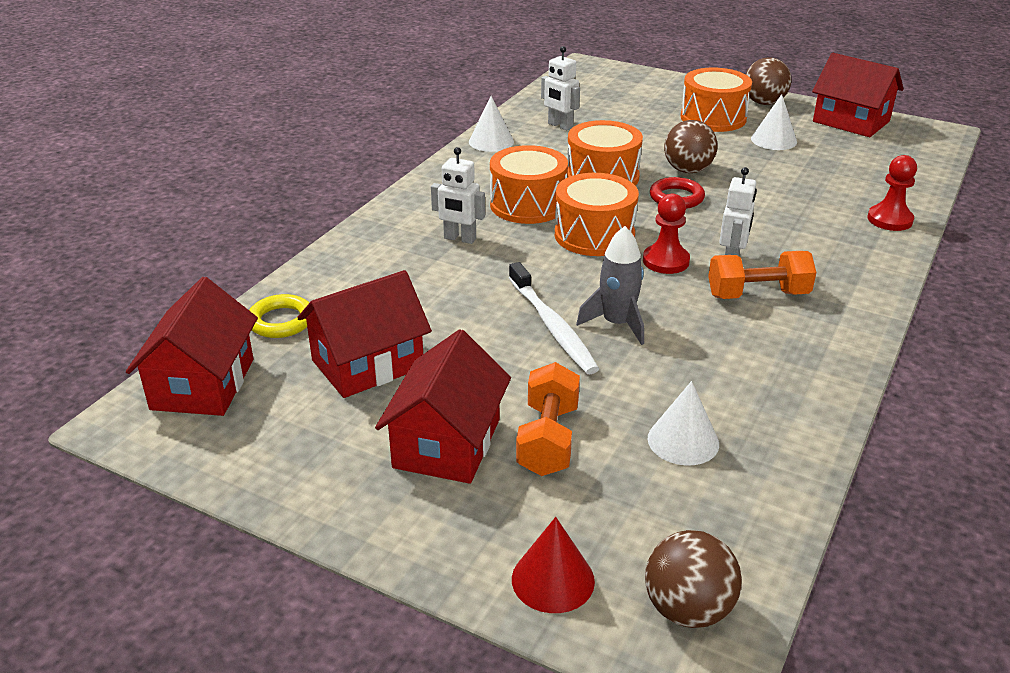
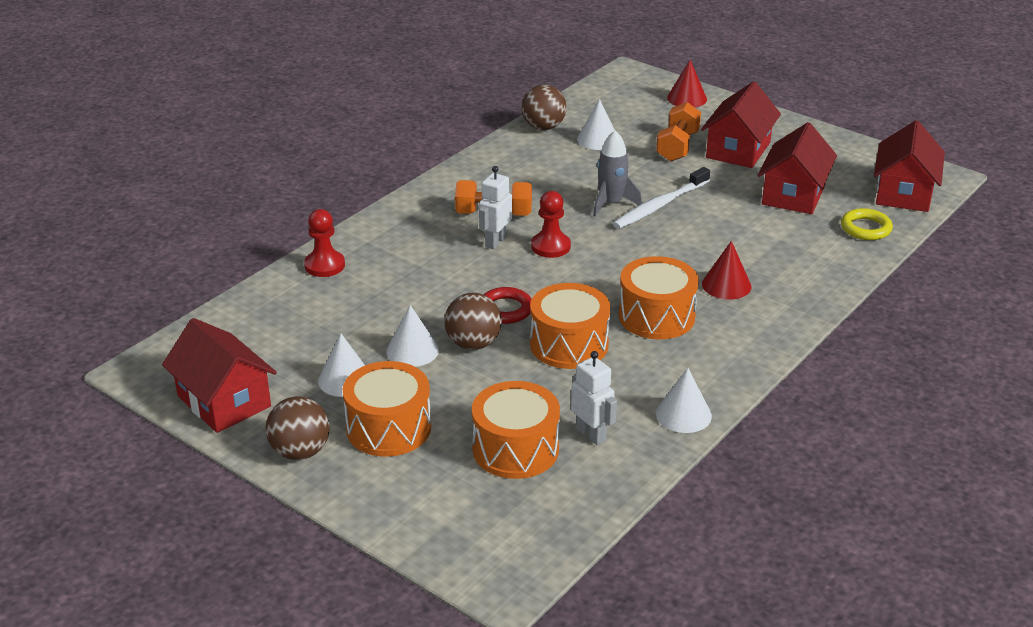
camera: 170 degrees left, 0 degrees up
red house [297,270,432,398] -> red house turned 45 degrees counterclockwise [758,122,837,214]
white robot [431,147,485,244] -> red cone [702,241,752,300]
white toothbrush [509,262,599,374] -> white toothbrush turned 120 degrees counterclockwise [613,167,710,229]
orange drum [555,173,639,256] -> orange drum moved to [472,381,560,479]
brown ball [645,530,742,628] -> brown ball moved to [522,85,567,130]
none -> white cone [386,305,439,367]

